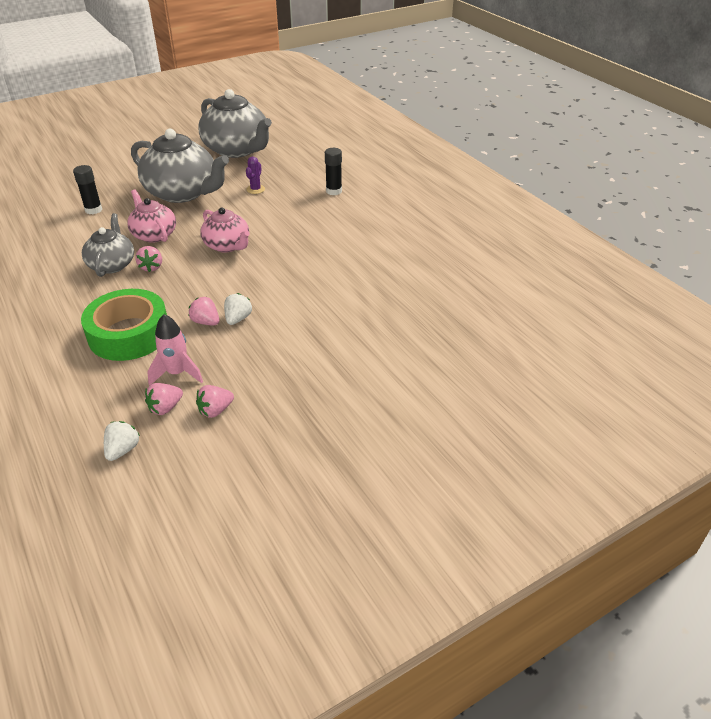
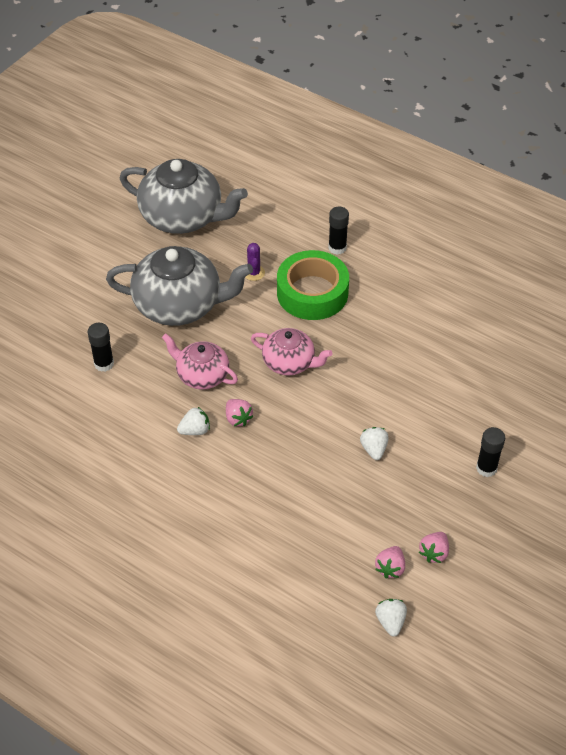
camera: 25 degrees left, 10 degrees up
green tape [81,289,167,361] -> green tape moved to [277,250,349,320]
grey teapot [82,213,134,277] -> white strawberry [177,407,210,435]
pink rocket [147,314,203,386] -> none
pink strawberry [188,297,219,325] -> none
none -> black glue stick [476,427,505,477]

